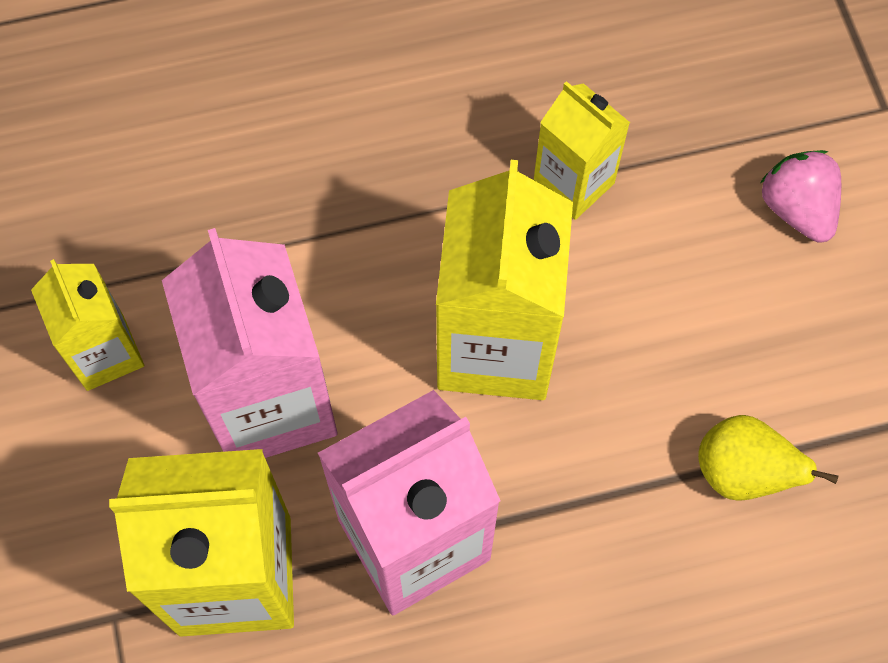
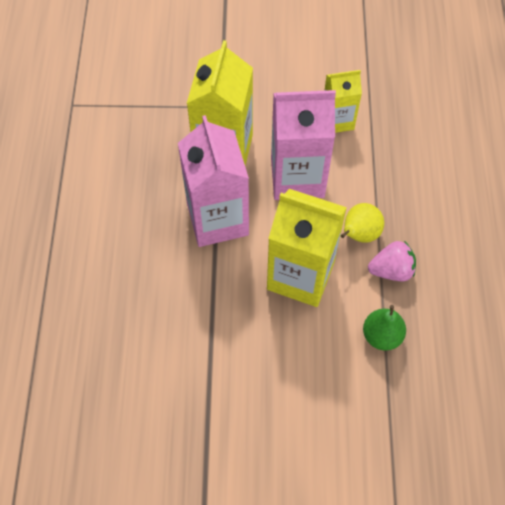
camera: 105 degrees right, 5 degrees down
yellow carton [534,81,630,220] -> green pear [363,305,406,350]
yellow pear [698,415,838,501] -> yellow pear moved to [341,203,384,243]
pink strawberry [761,150,841,243] -> pink strawberry moved to [368,241,416,281]

